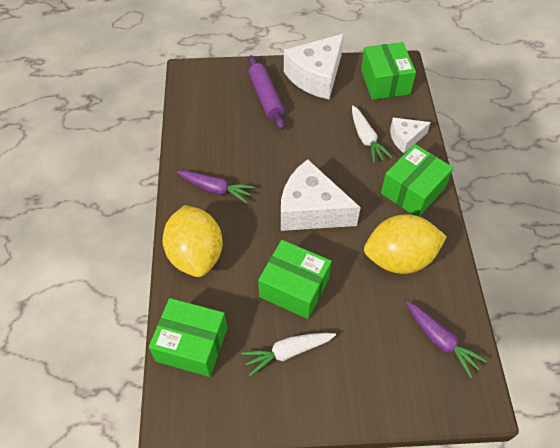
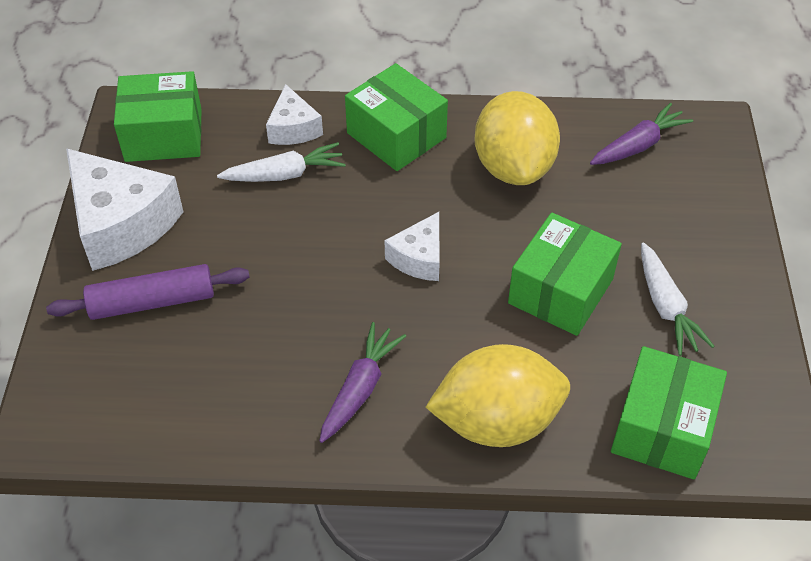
camera: 85 degrees left, 5 degrees down
white cheese [281,159,361,231] -> white cheese [384,212,440,281], size x0.54

